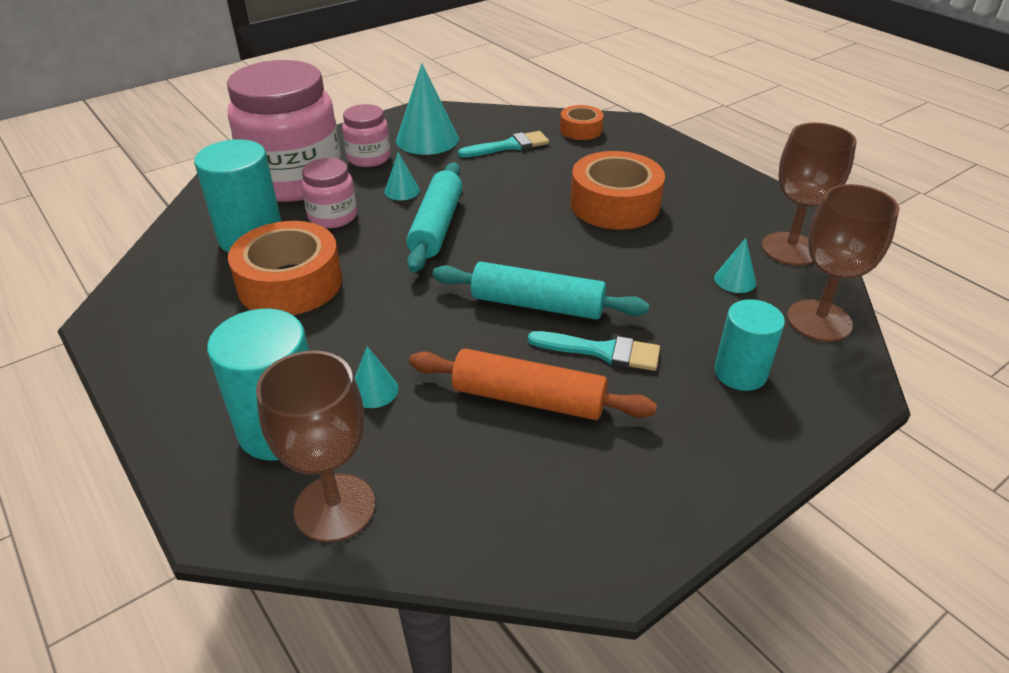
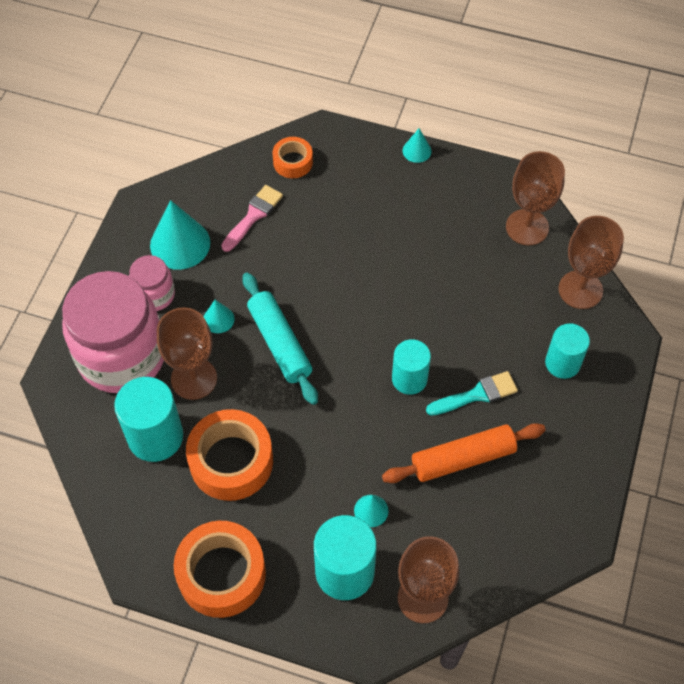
camera: 35 degrees left, 20 degrees up
pink jar [301,158,357,228] -> brown goblet [157,307,217,400]
turquoise rolling pin [433,262,649,320] -> turquoise cylinder [392,339,431,395]
turquoise brush [458,131,549,157] -> pink brush [221,185,283,252]
orange tape [571,151,665,230] -> orange tape moved to [174,521,266,618]
turquoise cone [714,238,756,293] -> turquoise cone moved to [403,128,432,163]

